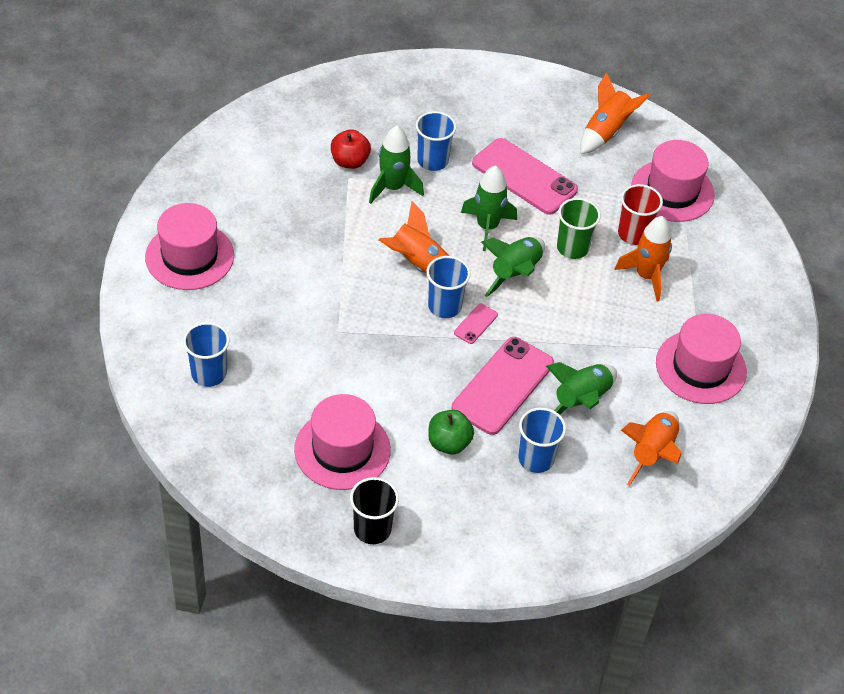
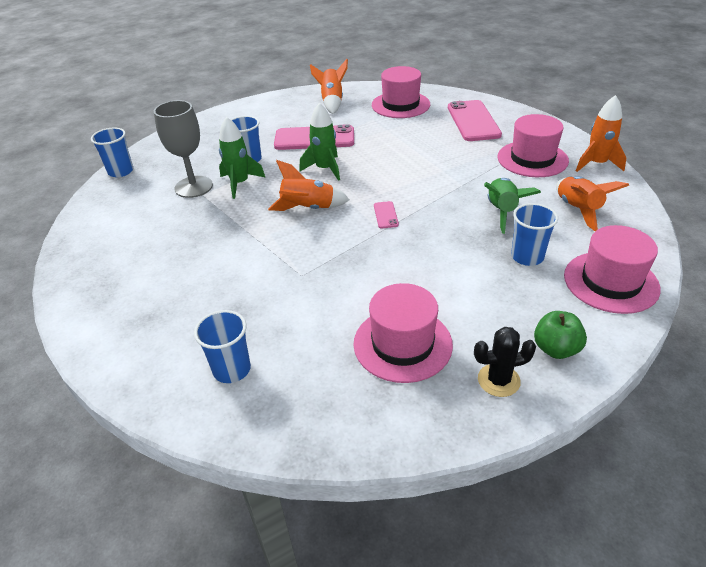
camera: 35 degrees left, 10 degrees down
pink hat [145,203,234,290] -> pink hat moved to [564,225,661,314]
red apple [331,129,371,169] -> grey goblet [154,100,213,198]
black cup [350,477,399,544] -> black cactus [474,327,536,397]
blue cup [426,256,470,318] -> blue cup moved to [91,127,133,177]
green apple [428,410,474,454] -> green apple moved to [534,311,587,359]
pink phone [451,337,554,435] -> pink phone moved to [448,100,502,141]
green rocket [481,237,545,297] -> none
green cup [557,198,601,259] -> none
orange rocket [614,216,672,301] -> orange rocket moved to [576,95,627,172]
red cup [618,184,663,245] -> none

